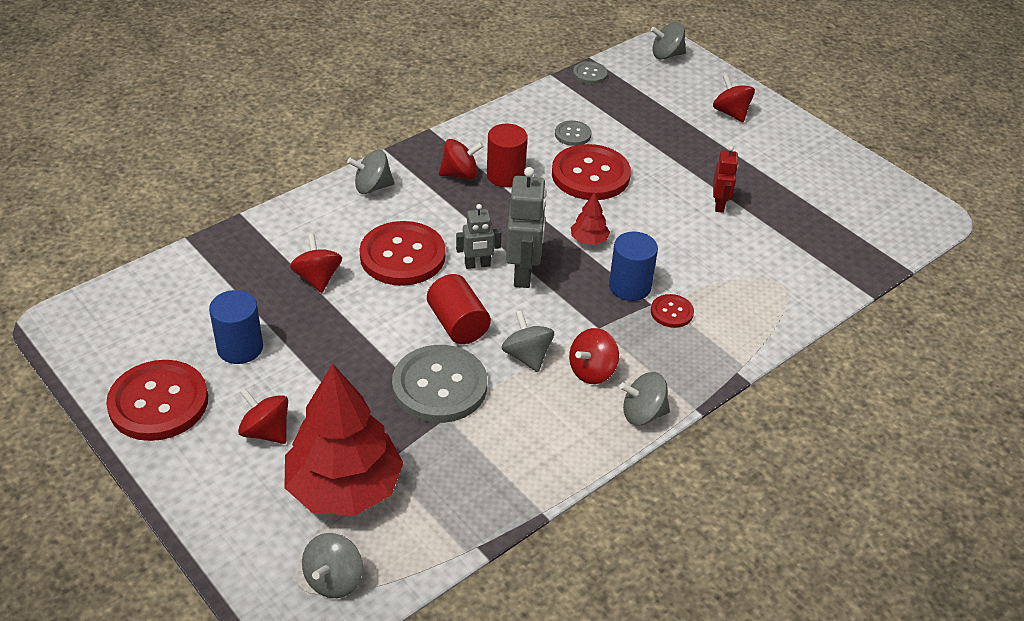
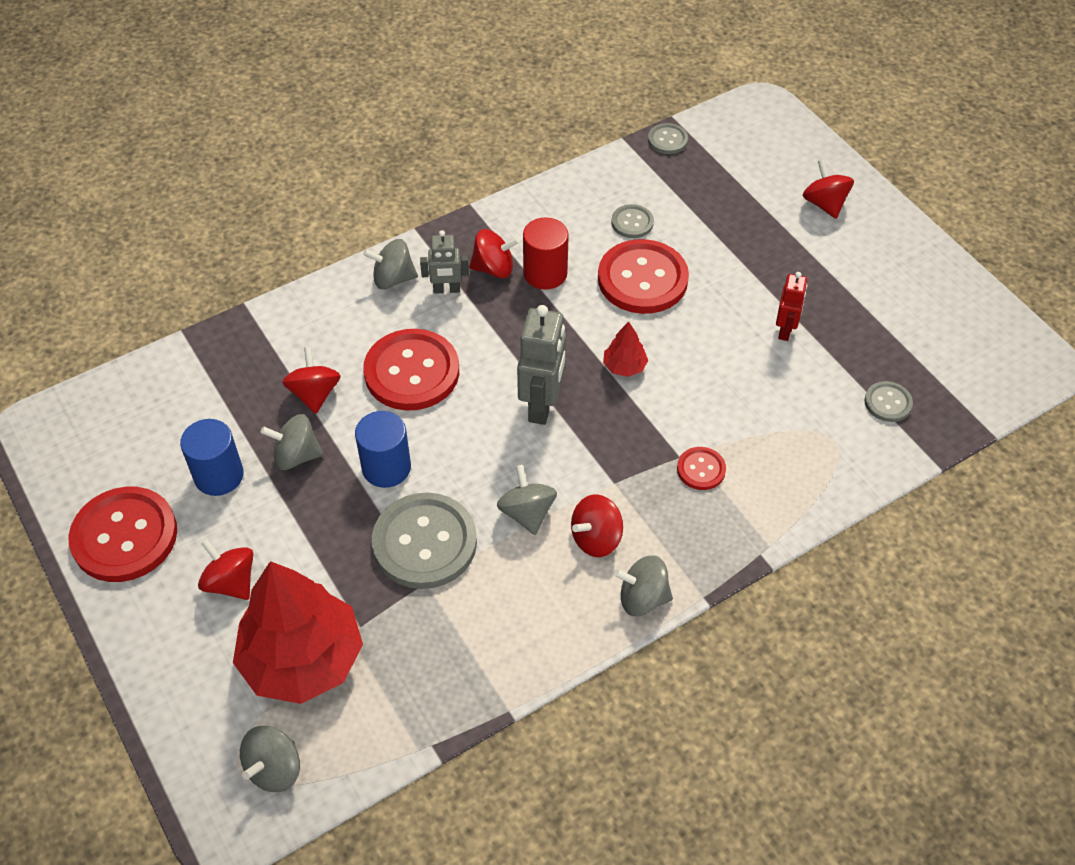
camera: 10 degrees right, 10 degrees up
red cylinder [427,274,491,344] -> none
grey robot [456,204,501,269] -> grey robot moved to [420,230,469,294]
blue cylinder [609,232,658,301] -> blue cylinder moved to [355,411,411,488]
grey spinning top [651,22,686,60] -> grey spinning top moved to [261,414,323,470]
none -> grey button [864,381,913,422]

